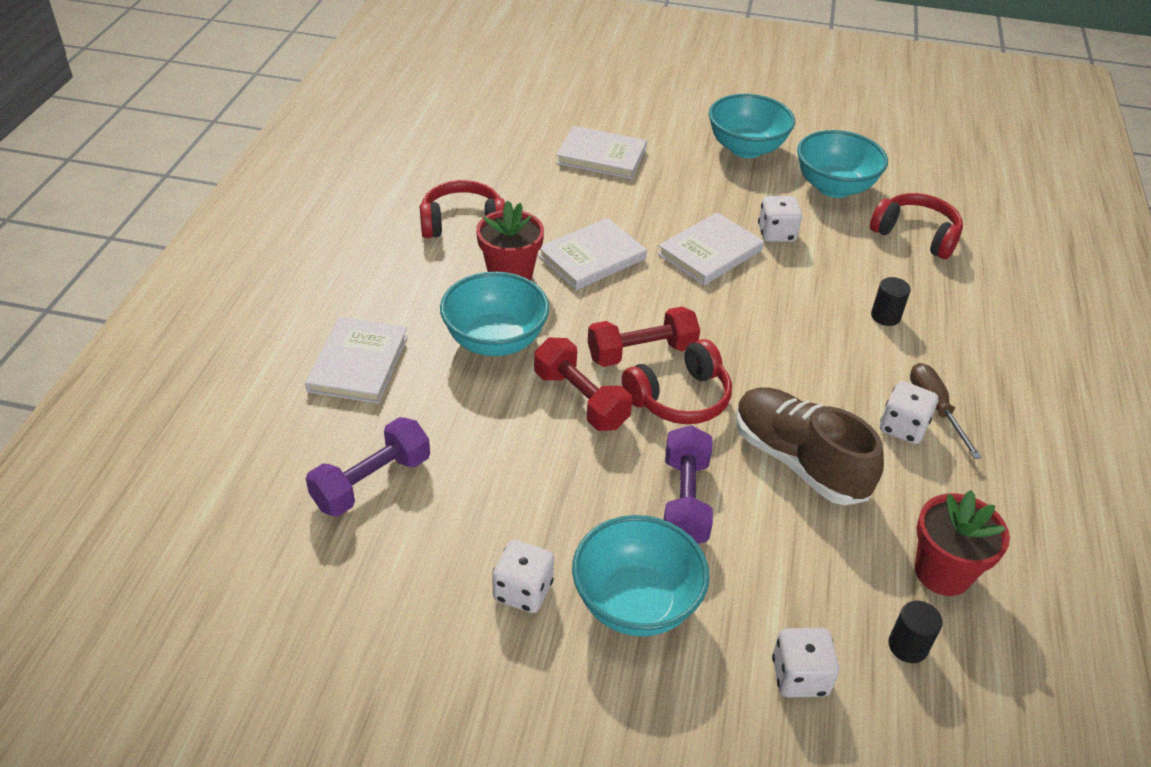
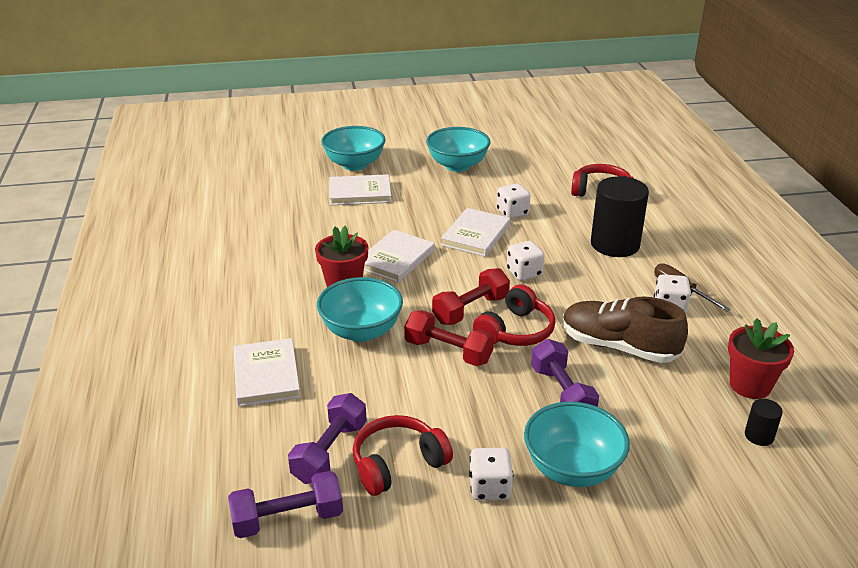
camera: 20 degrees left, 10 degrees down
red headphones [420,180,505,238] -> red headphones moved to [353,415,453,496]
white dice [772,628,839,698] -> white dice moved to [507,241,545,281]
turquoise bowl [797,130,888,198] -> turquoise bowl moved to [321,126,386,171]
black cylinder [871,277,911,326] -> black cylinder [591,176,649,257], size x2.28
none -> purple dumbbell [228,471,343,538]

